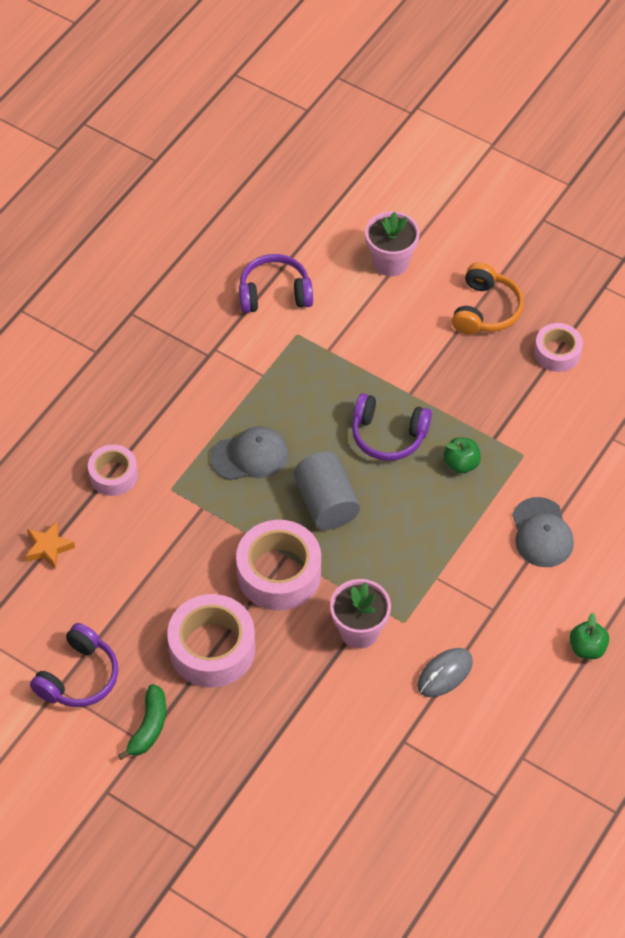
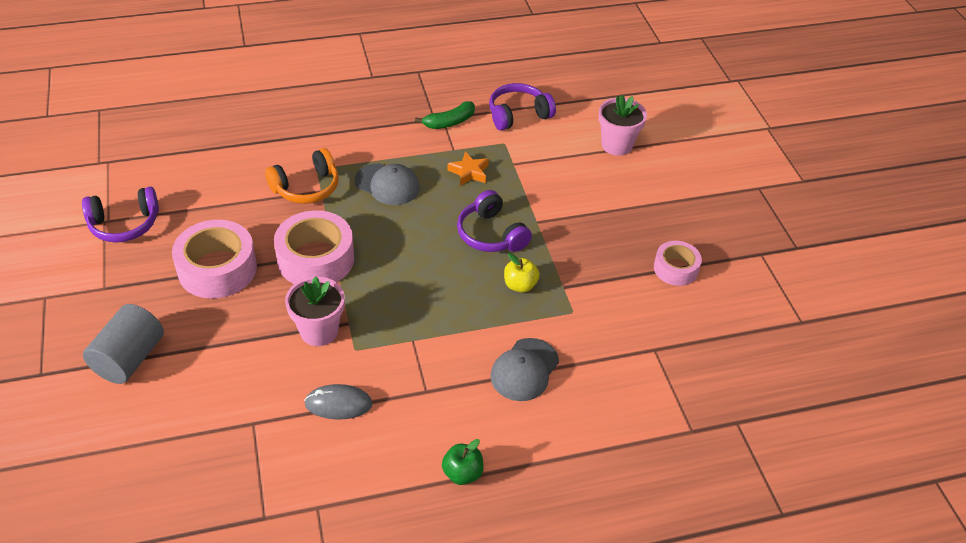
camera: 40 degrees right, 10 degrees down
orange star [25,521,75,570] -> orange star moved to [447,151,489,186]
pink tape [88,444,138,496] -> none
green banana [118,684,166,760] -> green banana moved to [415,101,475,129]
purple headphones [239,254,313,313] -> purple headphones turned 60 degrees counterclockwise [489,83,556,131]
grey cylinder [294,452,360,530] -> grey cylinder moved to [83,304,164,384]
green apple [443,437,481,474] -> yellow apple [504,253,540,293]
orange headphones [452,263,524,335] -> orange headphones moved to [265,148,339,204]

